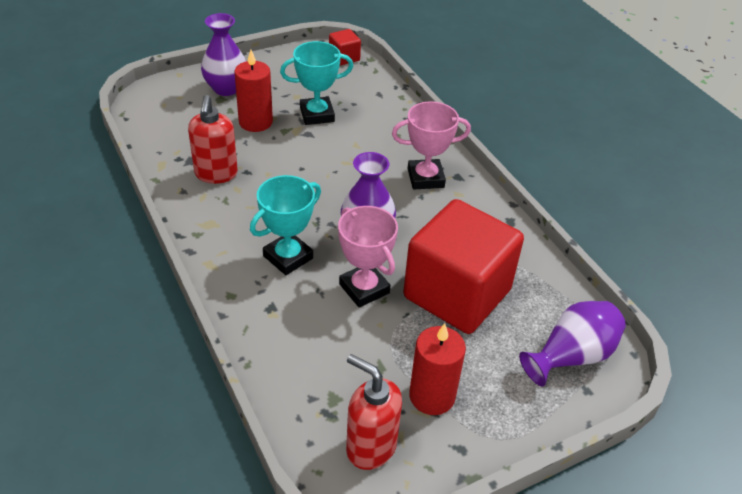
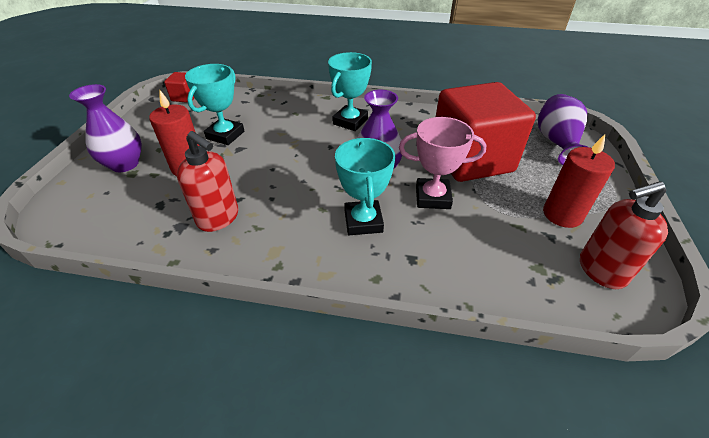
camera: 50 degrees left, 0 degrees up
pink trophy [392,101,471,189] -> turquoise trophy [328,52,372,131]

